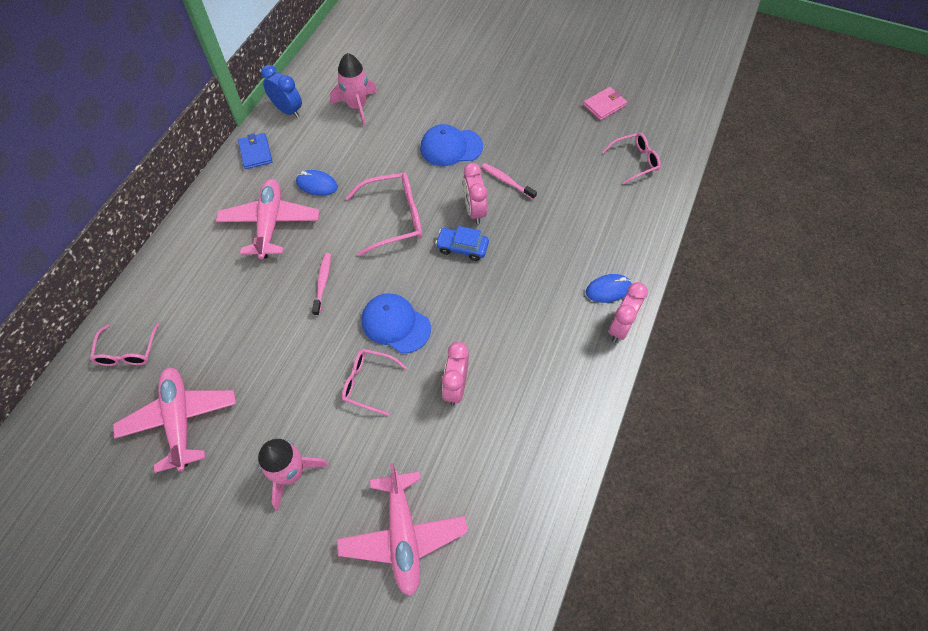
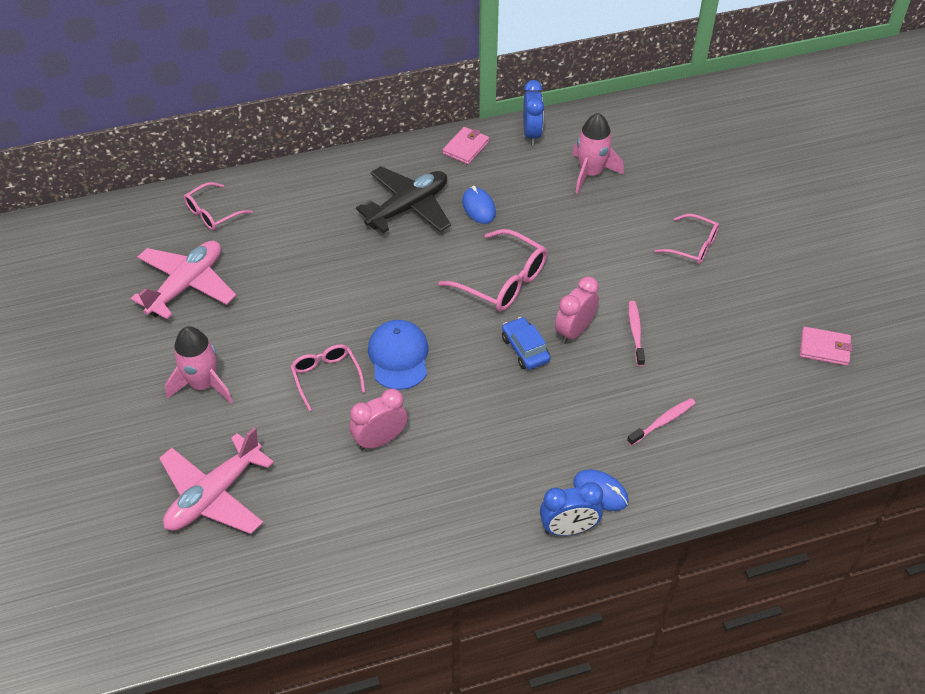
camera: 50 degrees right, 10 degrees down
pink plane [216,179,319,259] -> black plane [356,166,451,233]
blue wallet [238,133,273,169] -> pink wallet [443,127,489,164]
pink toothbrush [312,253,331,316] -> pink toothbrush moved to [627,398,696,446]
blue cap [420,124,483,166] -> none
pink glasses [603,133,661,185] -> pink glasses moved to [655,214,719,265]
pink clock [609,282,648,342] -> blue clock [540,482,603,536]

